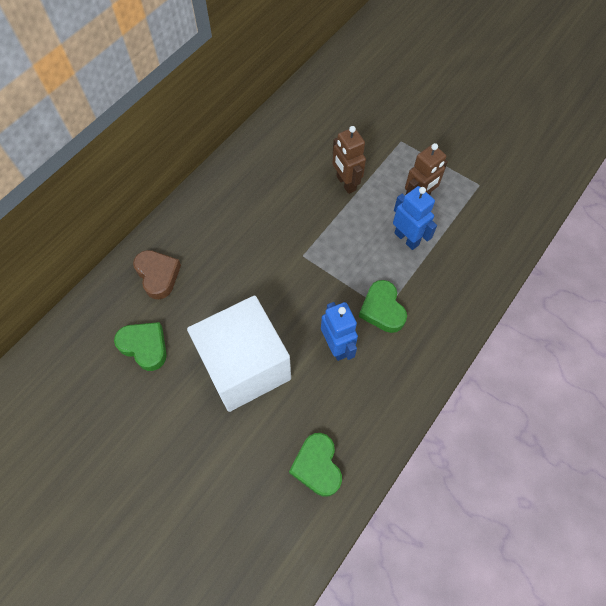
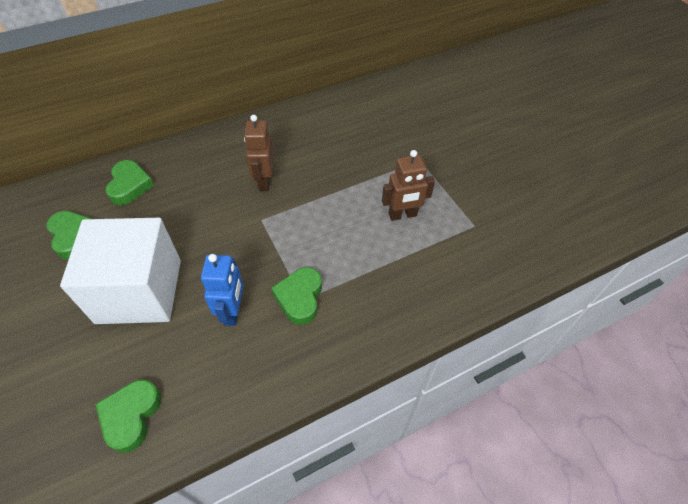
camera: 25 degrees right, 10 degrees down
brown heart [133,250,181,299] -> green heart [105,160,154,205]
brown robot [332,126,366,194] -> brown robot moved to [244,115,274,191]
blue robot [393,186,437,250] -> none

